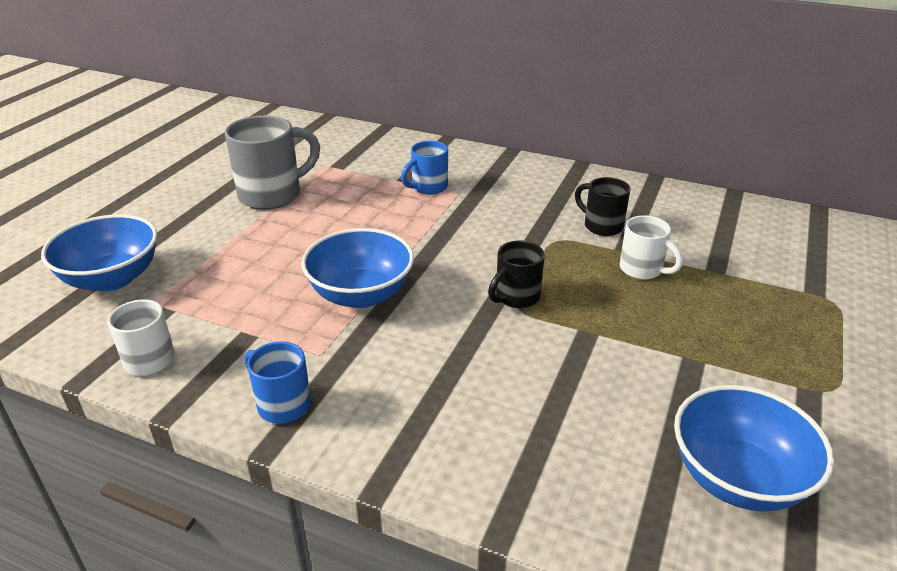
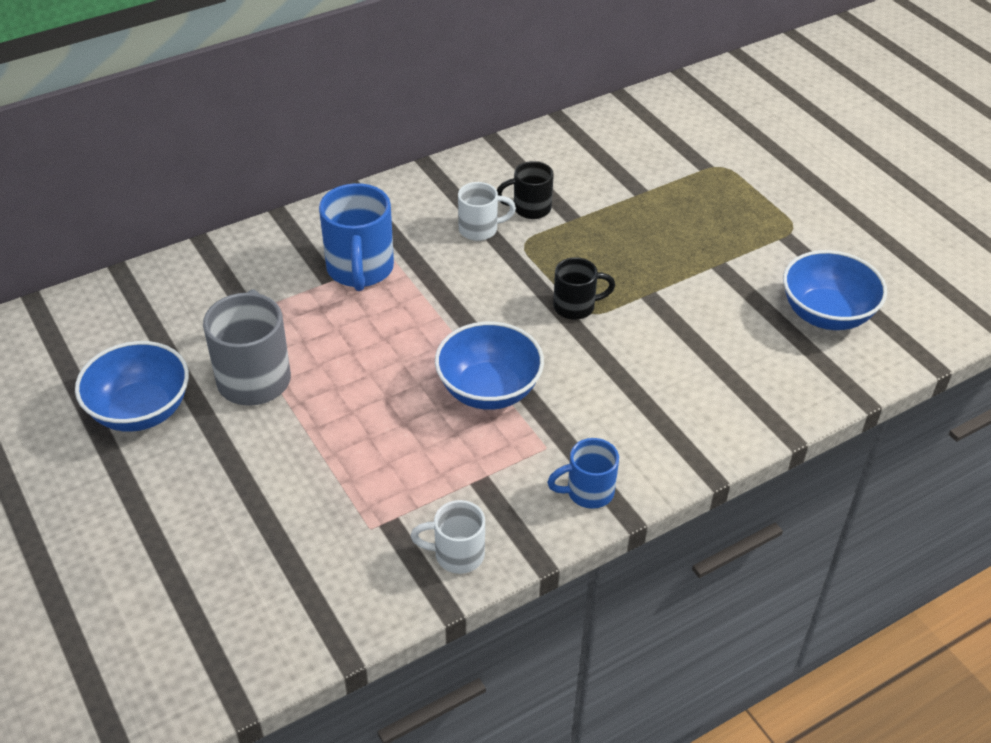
camera: 55 degrees left, 10 degrees up
blue bowl [41,214,158,291] -> blue bowl moved to [75,341,189,432]
blue mug [401,141,448,195] -> blue mug [319,183,394,291], size x1.69
black mug [488,241,545,308] -> black mug turned 90 degrees counterclockwise [553,257,615,320]
white mug [620,216,683,280] -> white mug moved to [458,182,516,241]

